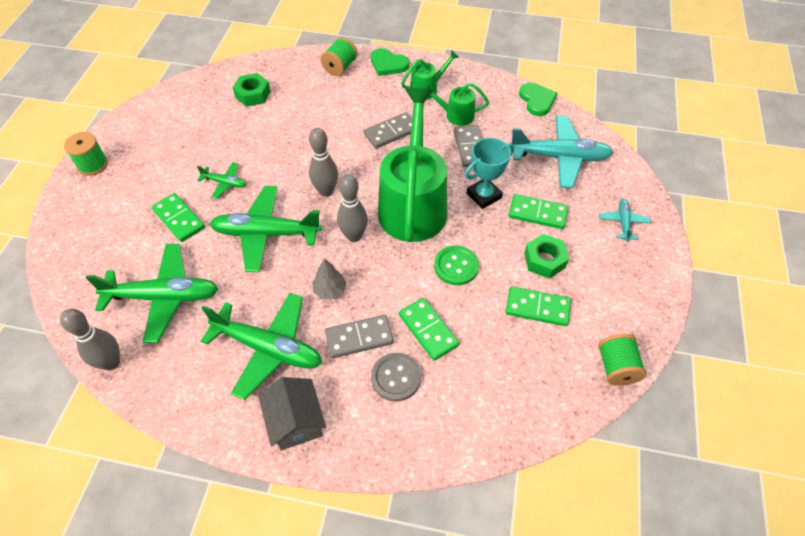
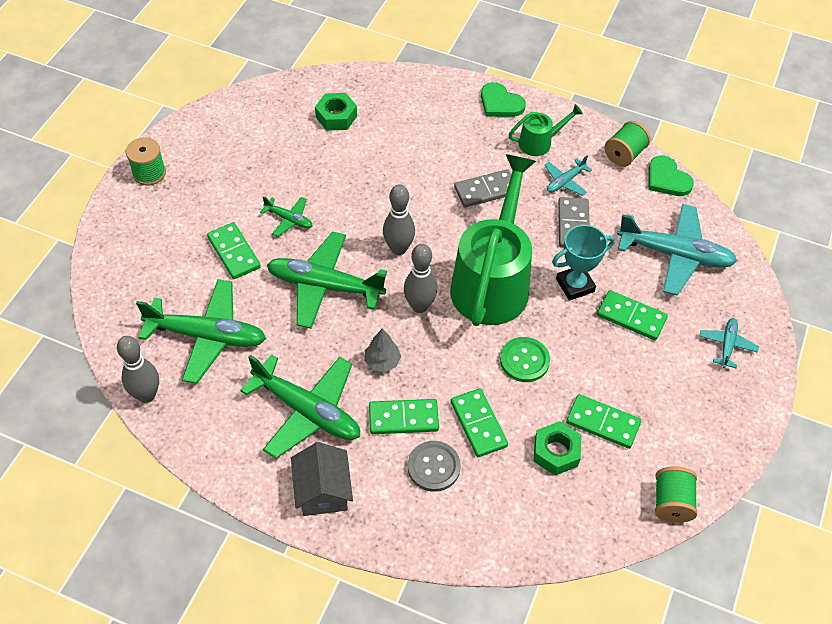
camera: 10 degrees right, 0 degrees up
green spool [321,37,357,76] -> green spool moved to [604,121,651,167]
grey domino [325,315,394,358] -> green domino [369,399,439,434]
green watering can [423,83,489,126] -> turquoise plane [544,155,592,196]
green heart [519,83,557,116] -> green heart turned 150 degrees clockwise [648,156,694,196]
green nut [524,234,569,279] -> green nut moved to [533,421,582,476]

